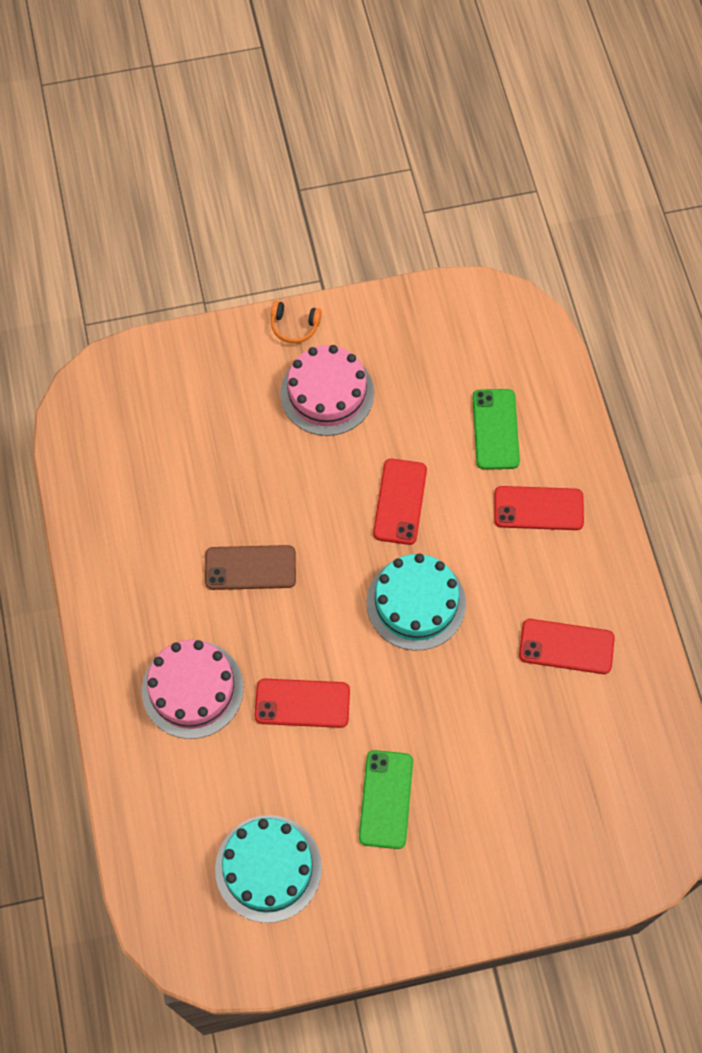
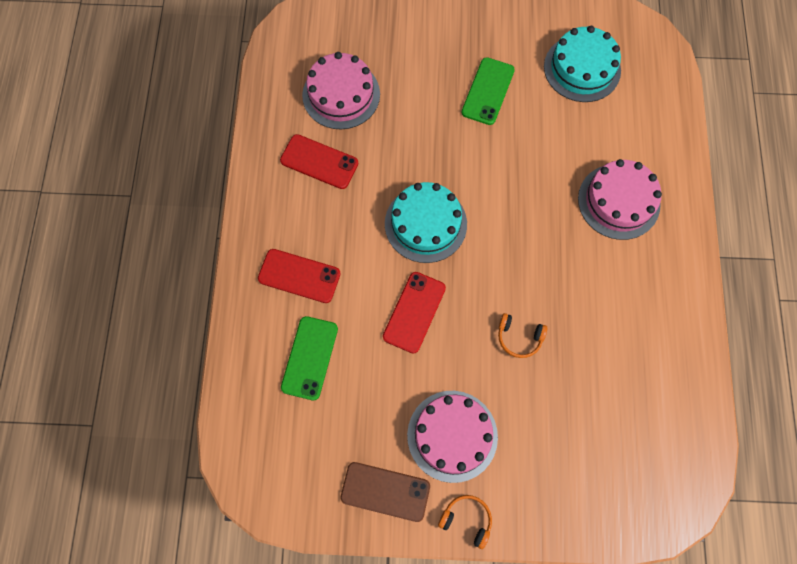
camera: 165 degrees left, 5 degrees up
brown phone [205,545,296,590] -> brown phone moved to [340,462,430,522]
red phone [255,679,350,728] -> none
none -> pink cake [302,52,380,129]
none -> orange headphones [498,313,547,358]

